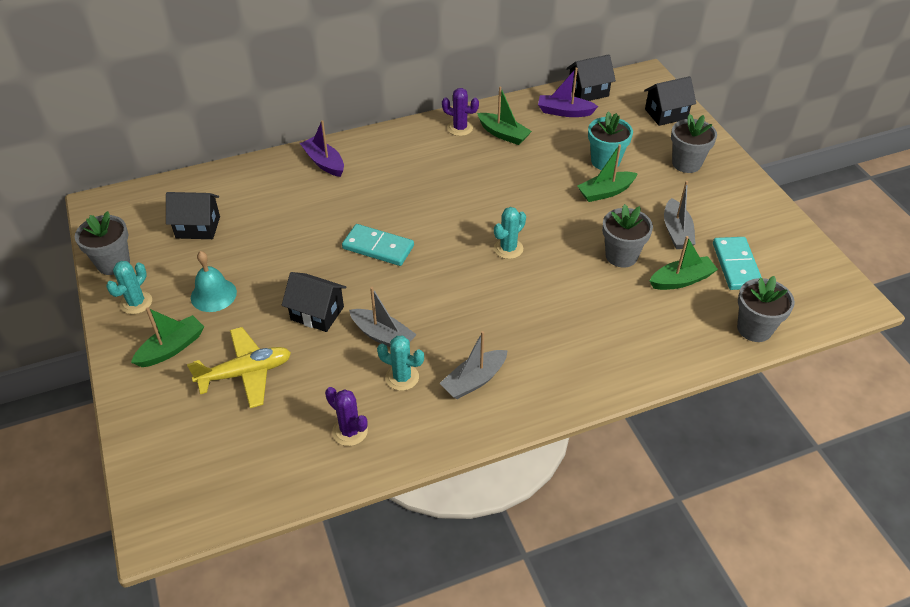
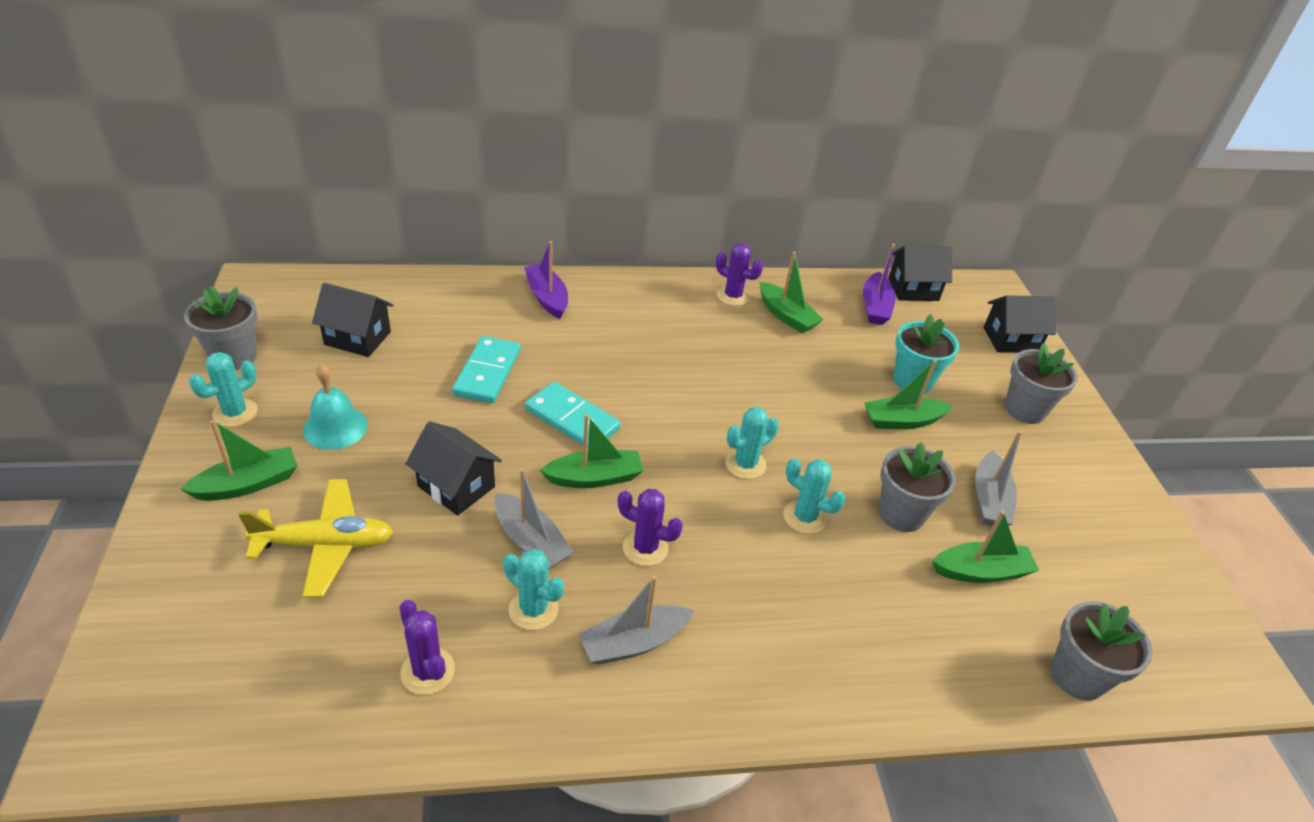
camera: 10 degrees right, 5 degrees down
purple boat [538,68,598,117] -> purple boat turned 105 degrees counterclockwise [863,244,896,325]
turquoise domino [713,237,762,290] -> turquoise domino moved to [452,336,521,403]
none -> green boat [540,414,643,488]
none -> purple cactus [618,489,683,566]
none -> turquoise cactus [783,458,845,534]

